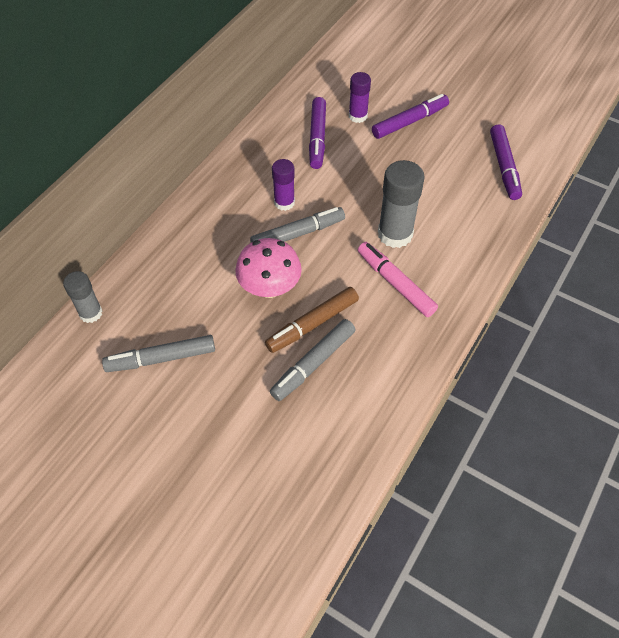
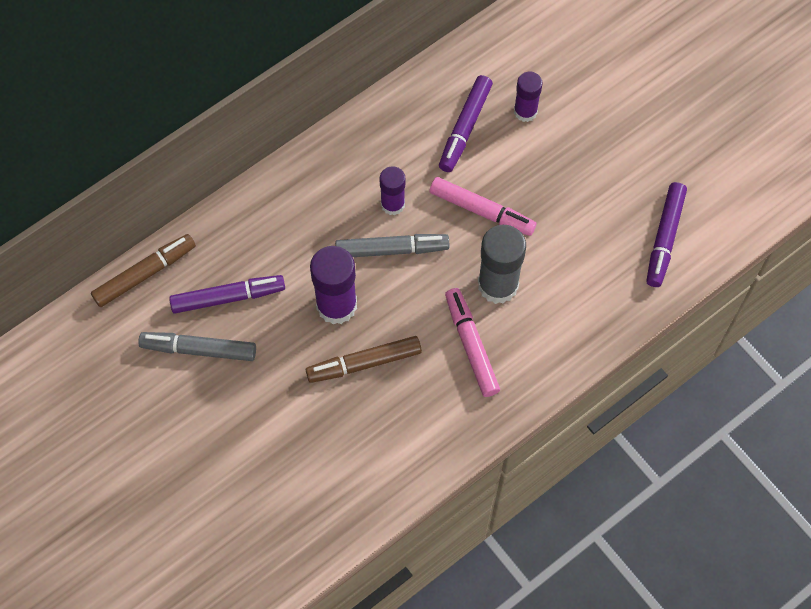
camera: 20 degrees right, 10 degrees up
grey glue stick [63,271,102,323] -> brown marker [91,234,196,307]
pink mushroom [235,238,302,298] -> purple glue stick [310,246,357,324]
grey marker [270,319,355,401] -> none
purple marker [372,94,449,139] -> purple marker moved to [169,275,285,314]
none -> pink marker [430,177,536,236]

